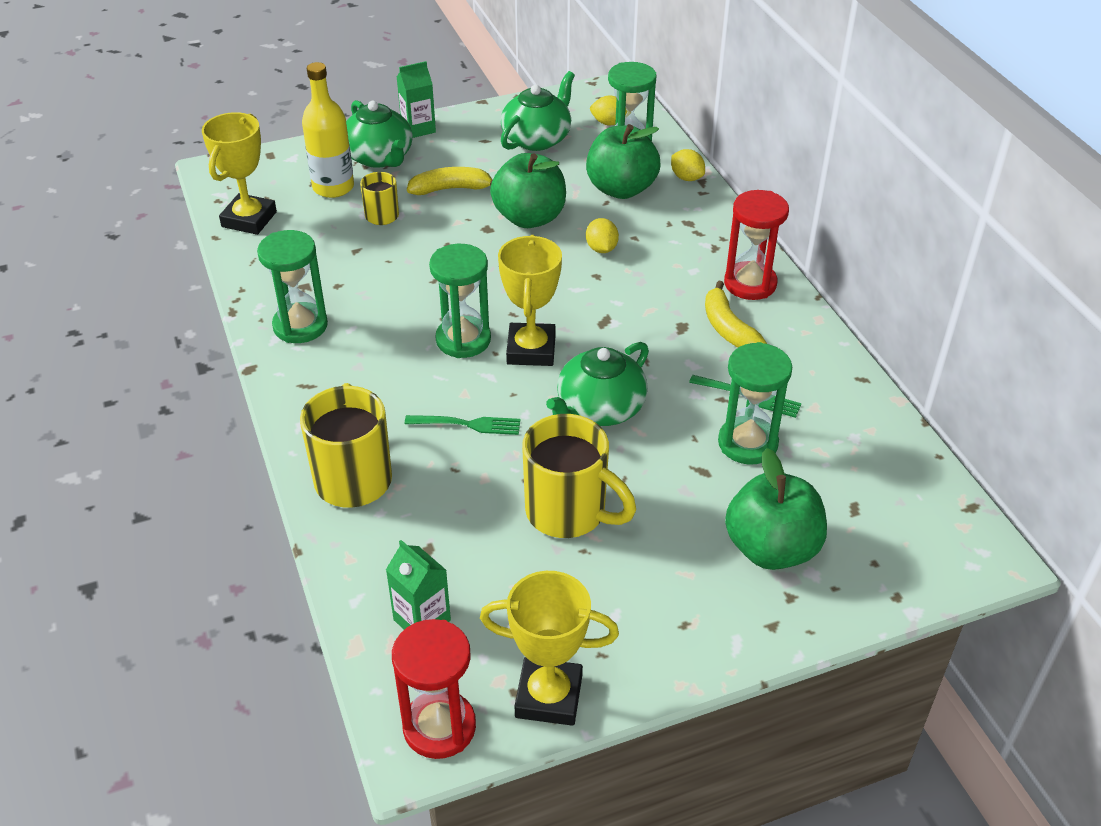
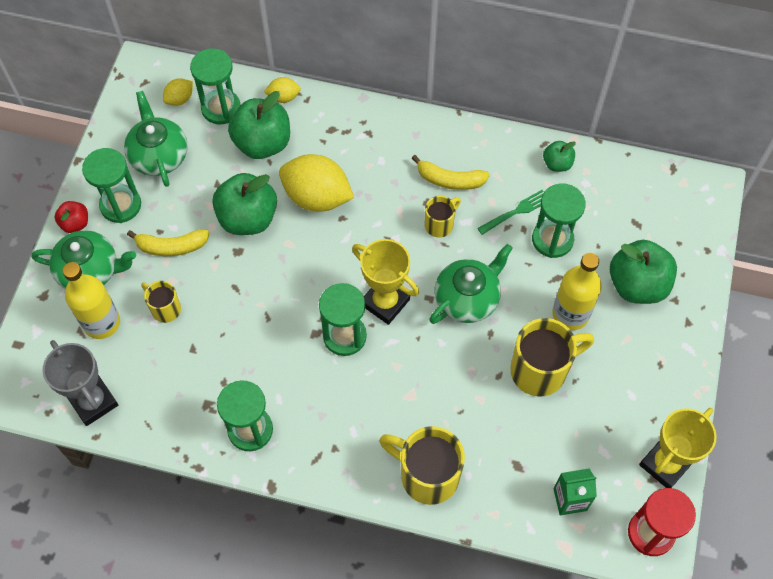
camera: 55 degrees left, 20 degrees up
yellow trophy [202,112,277,235] -> grey trophy [43,340,118,426]
green carton [397,61,436,138] -> red apple [54,201,88,233]
green fork [405,415,520,435] -> none
yellow banana [407,167,492,195] -> yellow banana turned 120 degrees counterclockwise [127,229,210,256]
green teapot [546,342,649,426] -> green teapot turned 120 degrees counterclockwise [429,244,513,324]
yellow lemon [586,218,619,253] -> yellow lemon [279,154,354,212], size x2.10
red hourglass [724,190,789,300] -> none
none -> green hourglass [82,148,141,223]
none -> yellow mug [425,196,461,237]
none -> green apple [543,141,576,172]
none -> yellow bottle [552,253,602,330]

